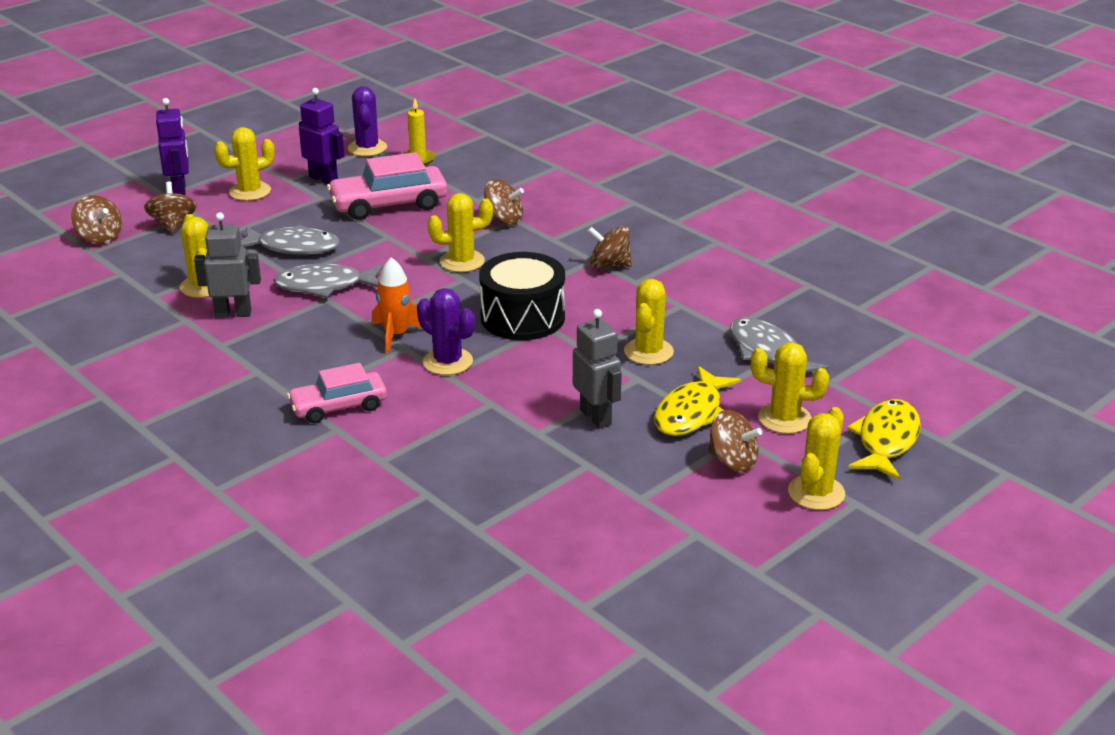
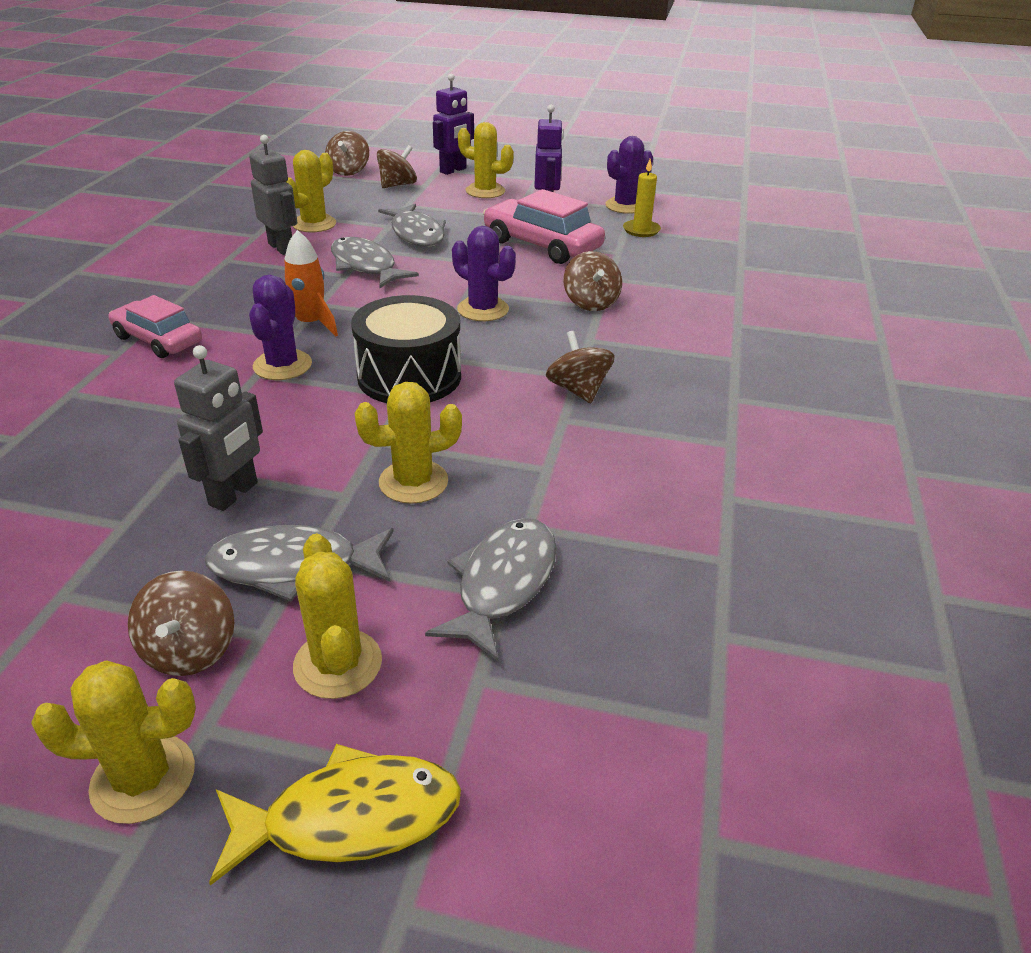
camera: 55 degrees right, 5 degrees up
yellow cactus [428,193,493,272] -> purple cactus [452,226,516,321]
yellow fish [654,366,741,436] -> grey fish [205,525,394,602]

